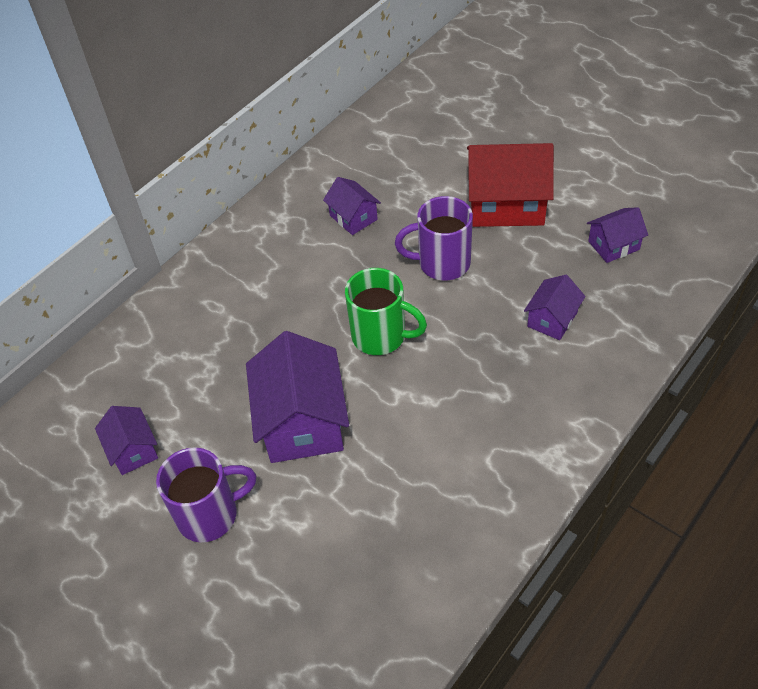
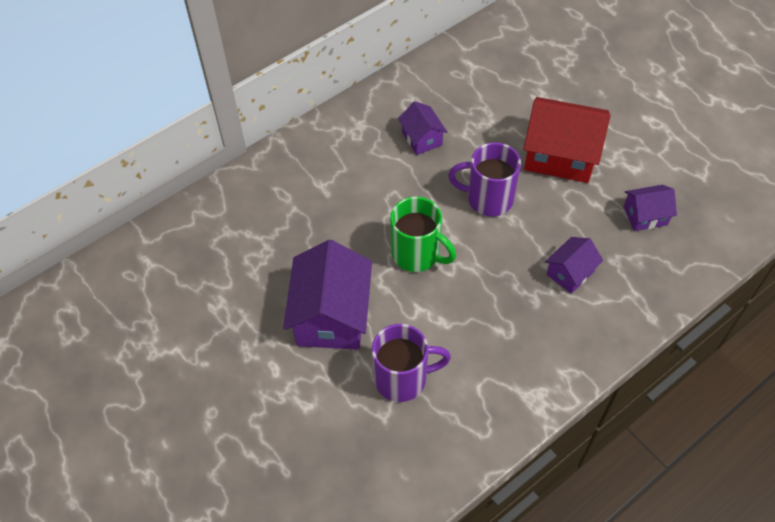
camera: 10 degrees right, 5 degrees up
purple house [95,406,158,475] -> none
purple mug [156,447,256,542] -> purple mug moved to [372,324,451,402]

